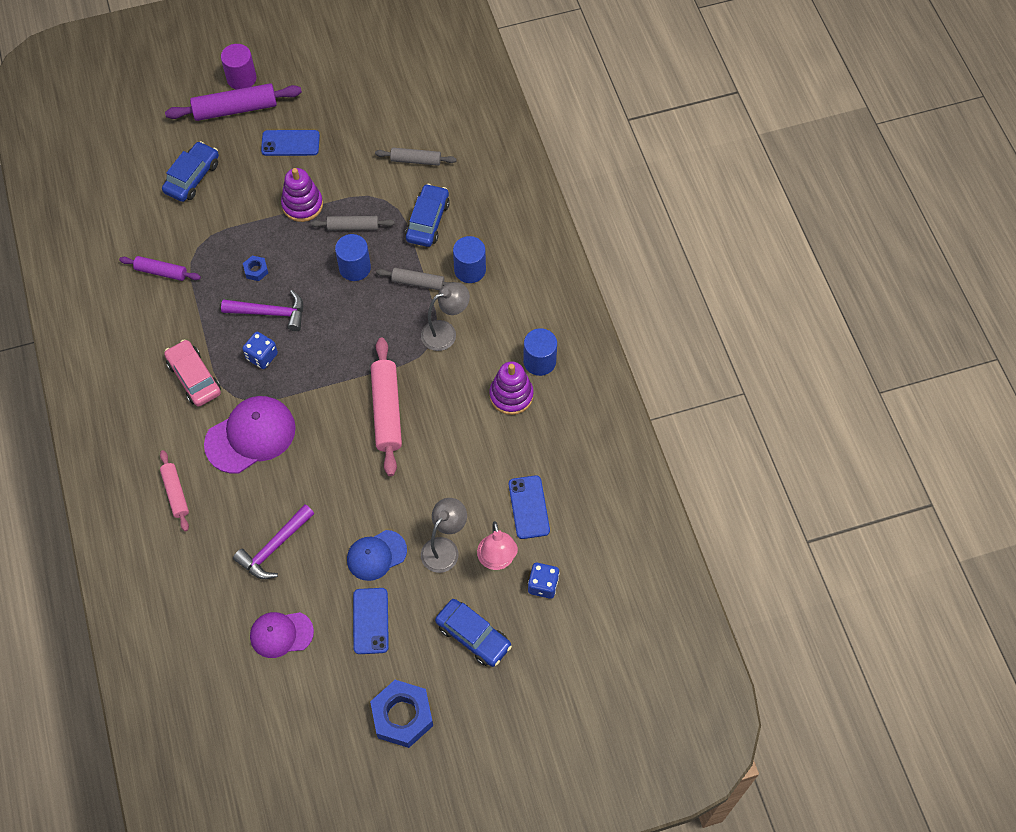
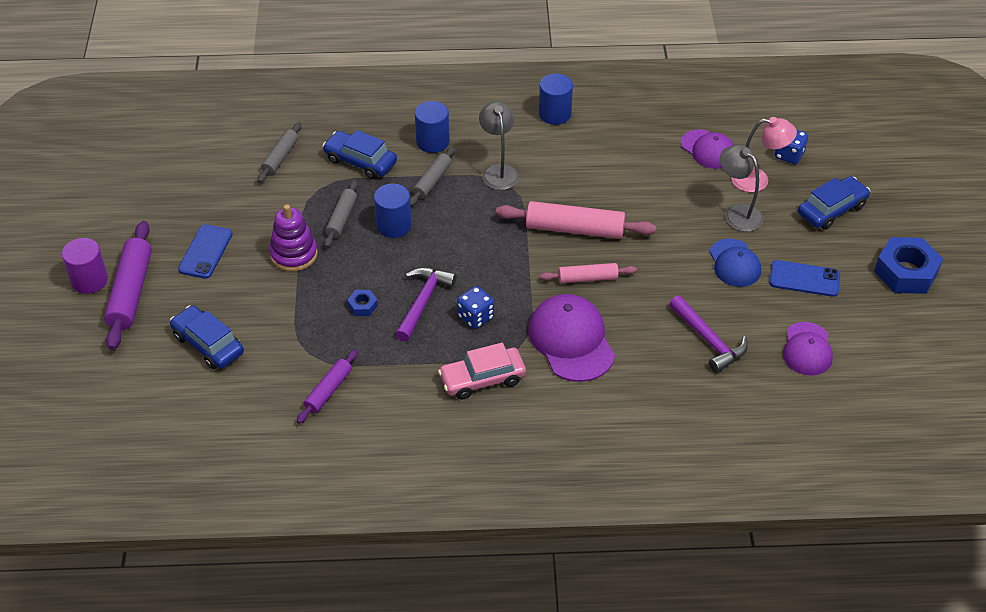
camera: 75 degrees left, 15 degrees down
pink rolling pin [160,450,189,532] -> pink rolling pin moved to [540,263,637,283]
purple stacking toy [489,361,534,415] -> none
blue phone [509,475,550,539] -> purple cap [681,129,734,169]

